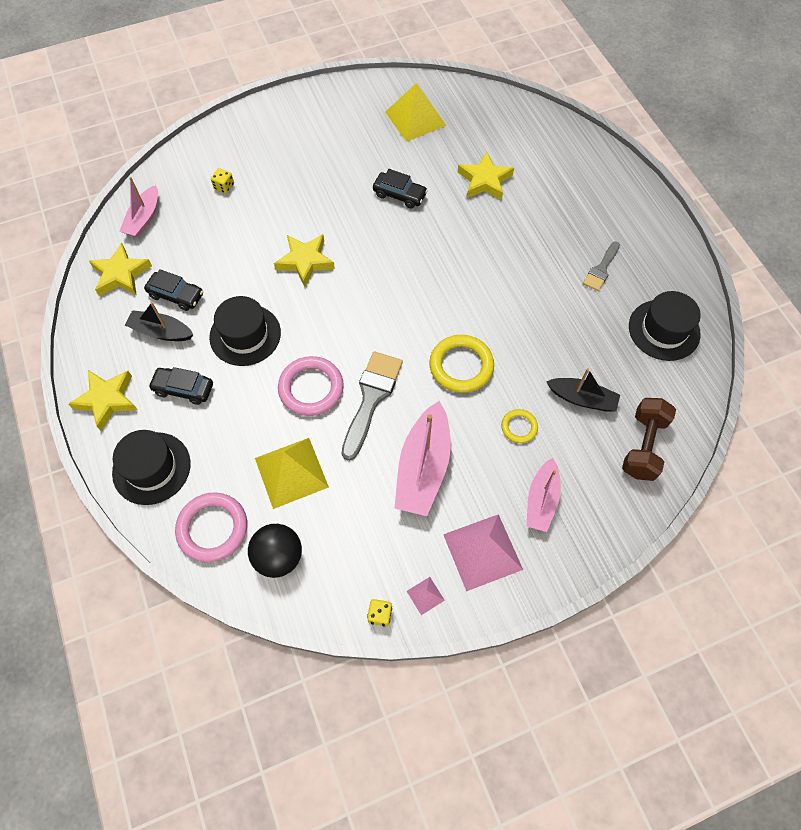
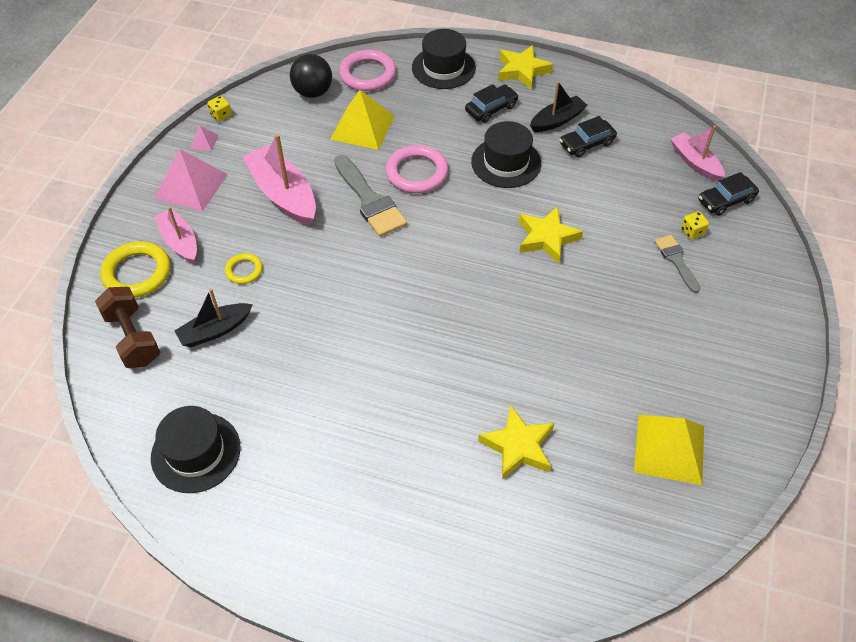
camera: 130 degrees right, 10 degrees down
yellow star [89,243,152,296] -> none
black car [373,169,428,208] -> black car moved to [699,172,759,216]
yellow ring [429,335,494,393] -> yellow ring moved to [100,241,170,298]
grey brush [583,241,620,291] -> grey brush moved to [655,235,700,293]

